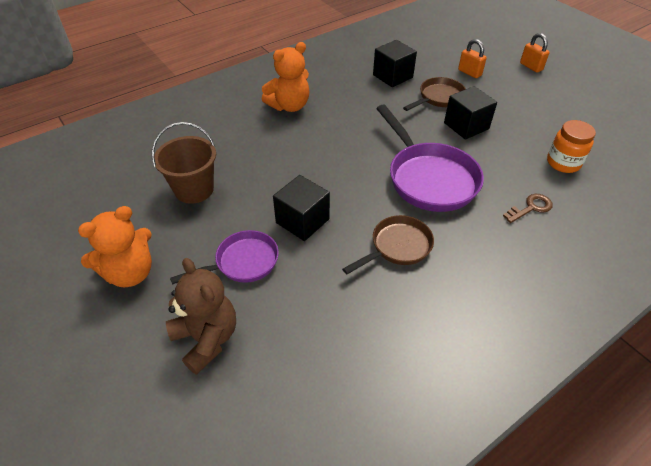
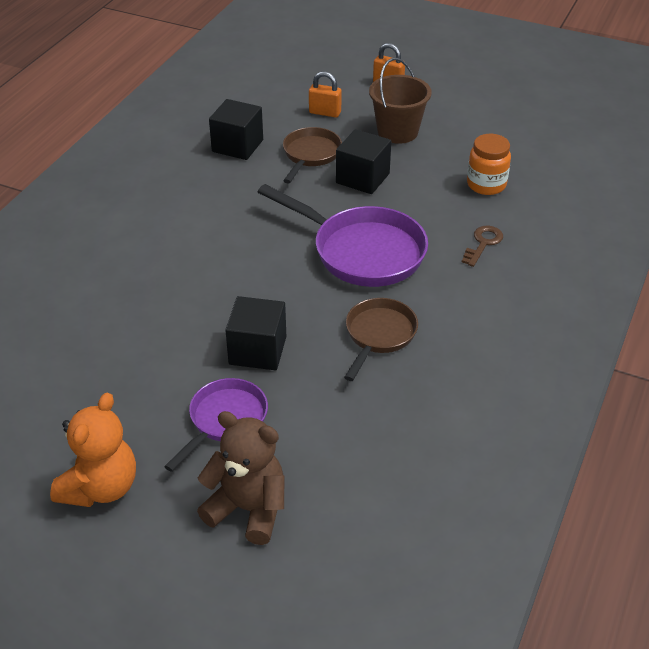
camera: 30 degrees left, 5 degrees down
brown bucket [152,122,216,204] -> brown bucket moved to [369,58,432,144]
orange teddy bear [262,42,310,112] -> none

